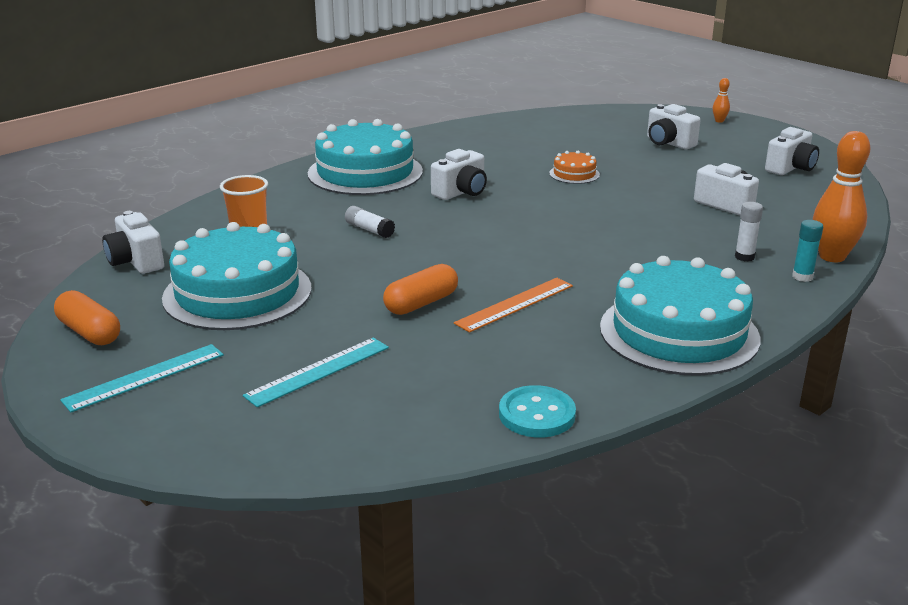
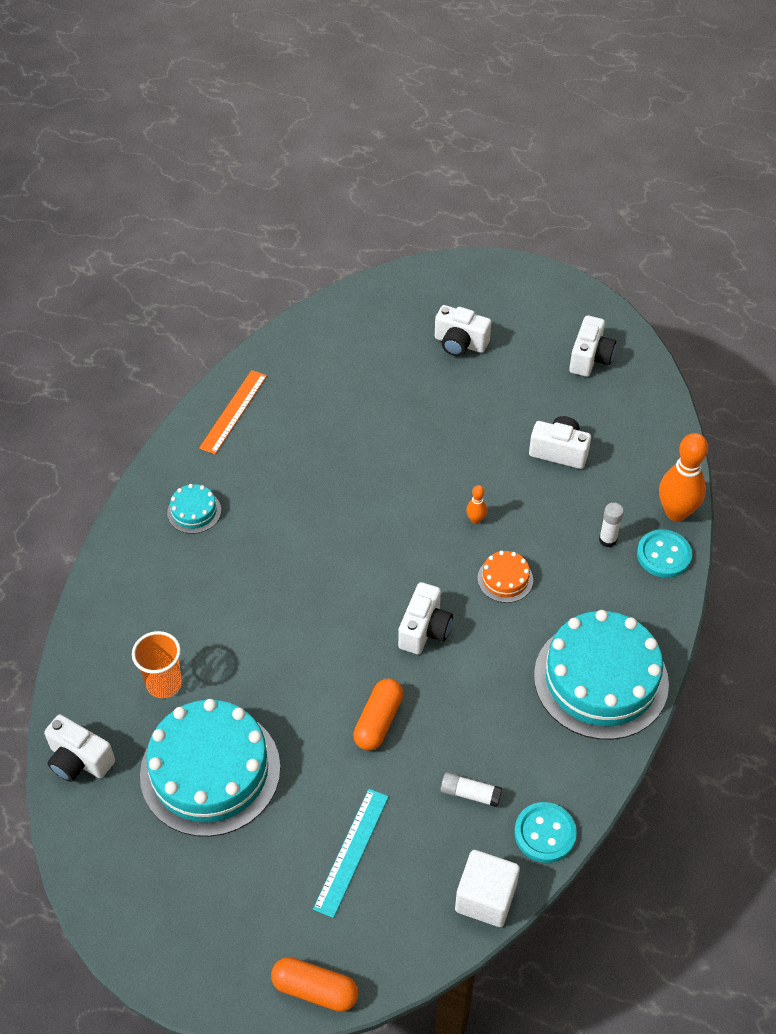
camera: 25 degrees left, 25 degrees up
orange capsule [54,290,120,345] -> orange capsule moved to [271,957,359,1012]
turquoise ruler [60,344,224,412] -> none
turquoise cake [308,119,423,195] -> turquoise cake [167,484,221,534], size x0.44
white glue stick [345,206,395,238] -> white glue stick moved to [441,772,502,807]
white camera [431,149,487,200] -> white camera moved to [398,582,453,654]
orange ruler [454,278,573,333] -> orange ruler moved to [199,370,267,454]
orange cake [549,151,600,184] -> orange cake moved to [478,551,533,603]
orange bowling pin [713,78,730,123] -> orange bowling pin moved to [466,485,487,524]
turquoise glue stick [792,220,823,282] -> turquoise button [637,529,692,578]
none -> white cube [455,850,520,927]

